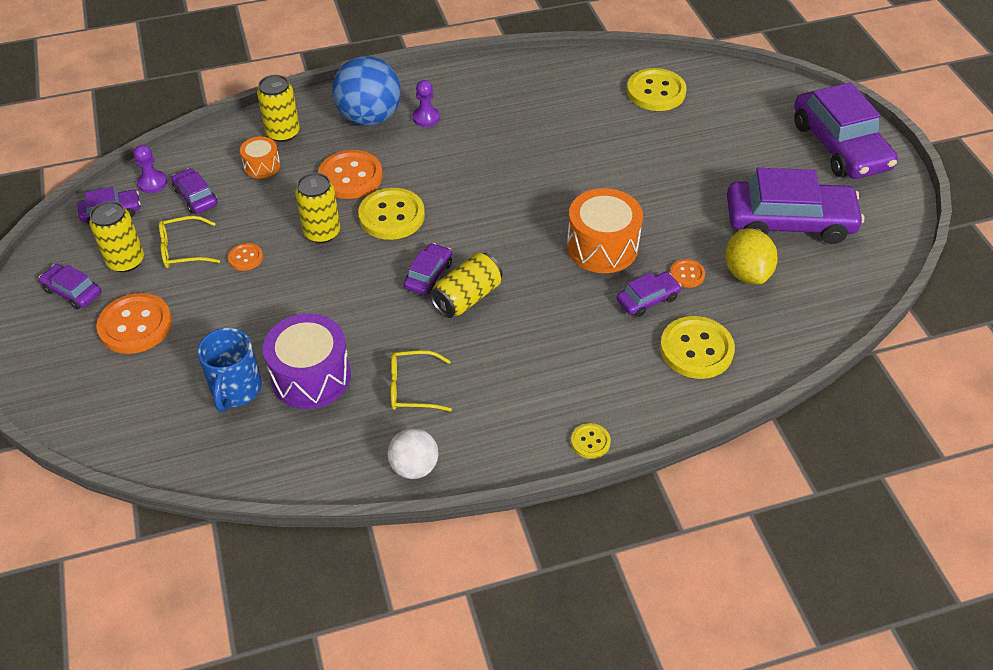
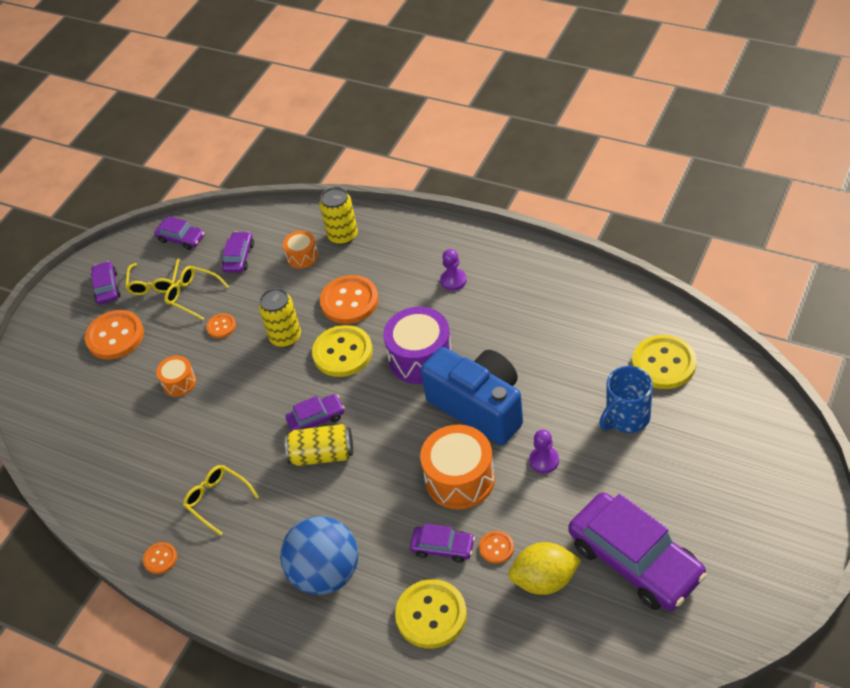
camera: 50 degrees right, 0 degrees up
yellow can [89,201,144,272] -> yellow glasses [125,259,180,295]
purple pawn [134,145,167,193] -> purple pawn moved to [529,430,559,474]
blue mug [197,328,262,412] -> blue mug moved to [599,366,653,433]
purple drum [263,314,351,409] -> purple drum moved to [383,307,452,384]
blue ball [332,56,401,126] -> blue ball moved to [280,516,358,595]
white ball [388,428,439,479] -> orange button [143,542,177,574]
yellow button [571,423,611,459] -> none
yellow lemon [725,229,778,284] -> yellow lemon turned 45 degrees clockwise [508,542,581,595]
purple car [794,82,898,179] -> none
none -> orange drum [156,356,196,397]
none -> blue camera [421,347,523,445]

